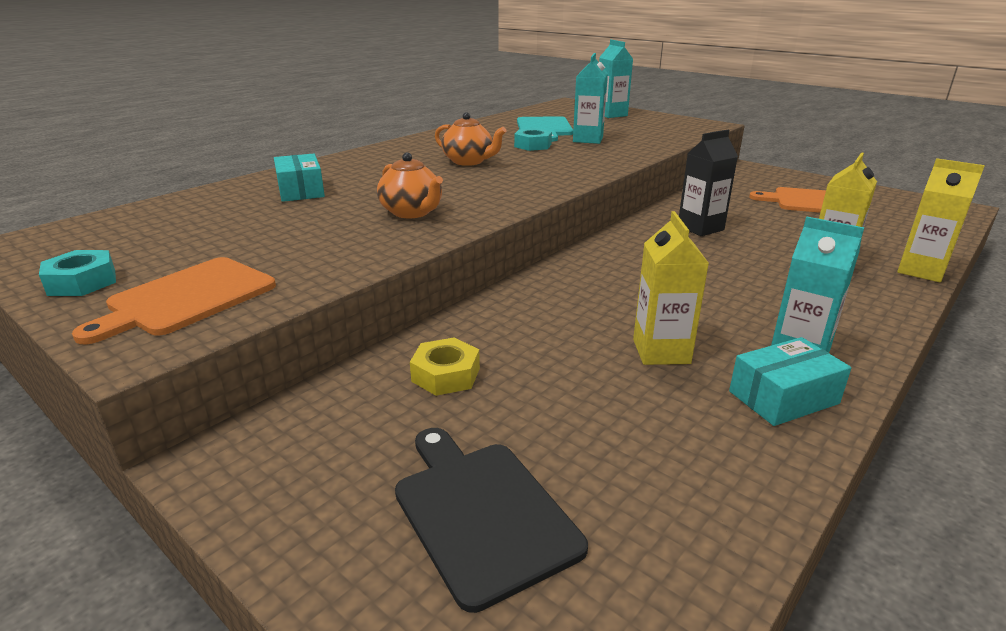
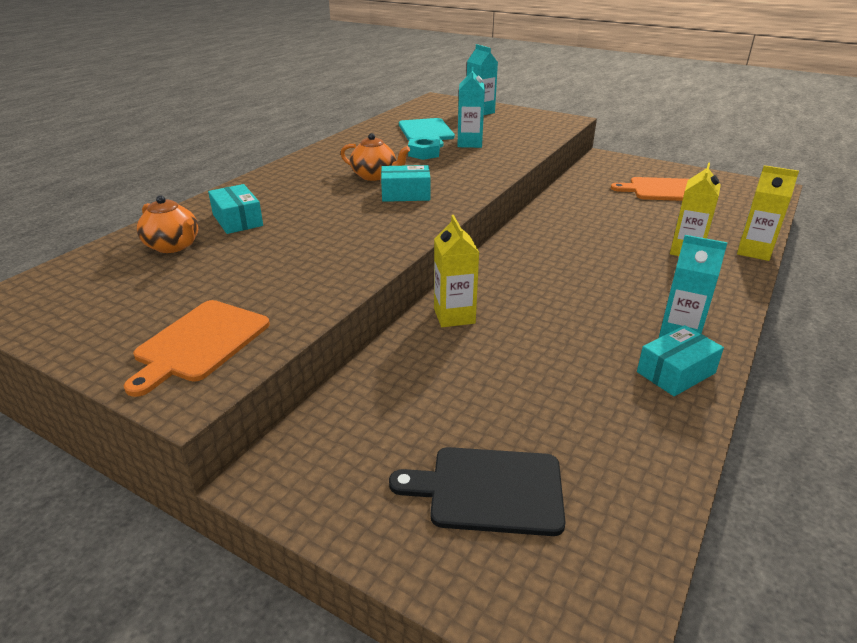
camera: 10 degrees left, 5 degrees up
turquoise nut [39,250,116,296] -> none
orange teapot [377,152,443,218] -> orange teapot moved to [137,195,198,253]
black cutting board [395,428,588,613] -> black cutting board turned 45 degrees counterclockwise [389,447,565,536]
yellow nut [410,337,480,396] -> none
yellow carton [633,211,709,365] -> yellow carton moved to [434,215,480,327]
black carton [679,130,738,236] -> none
none -> turquoise box [381,165,430,202]

